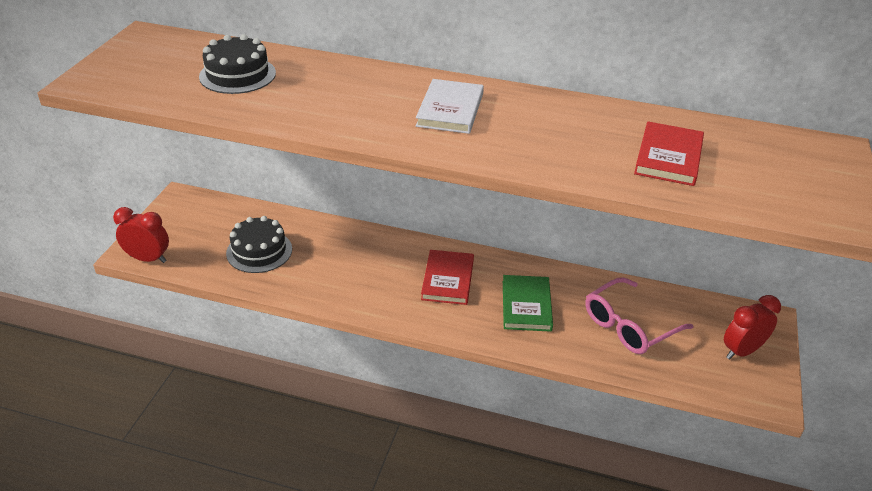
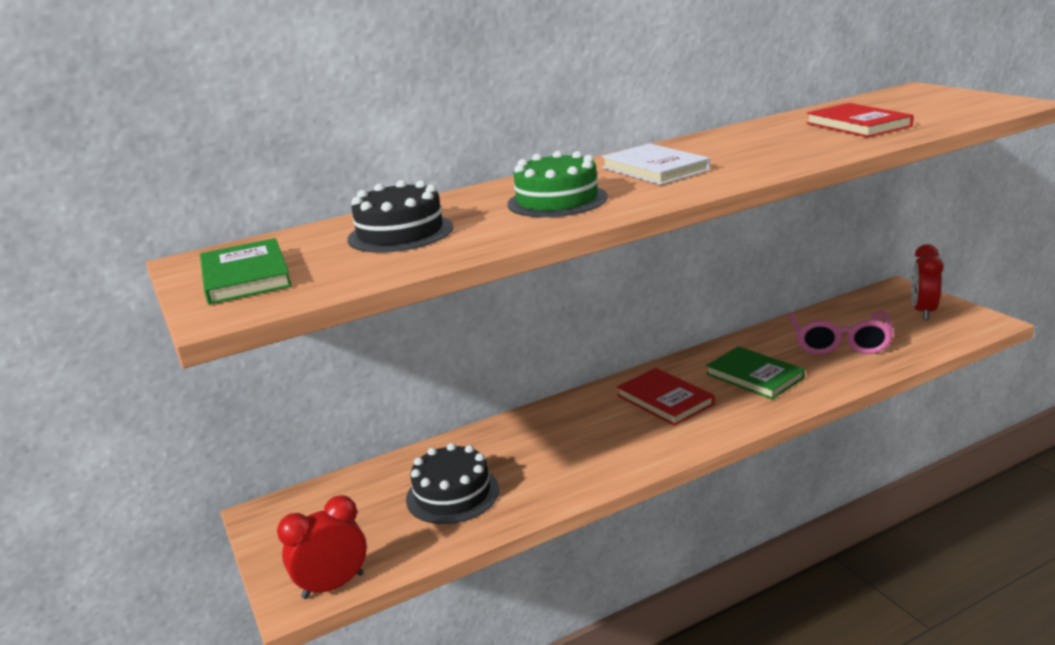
camera: 40 degrees left, 15 degrees down
none -> green book [200,238,292,305]
none -> green cake [507,151,608,217]

